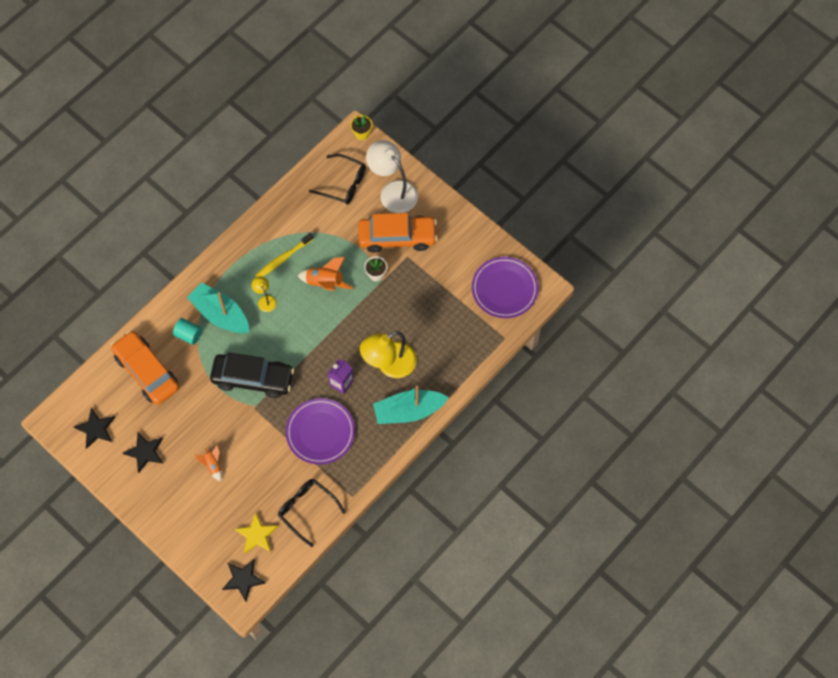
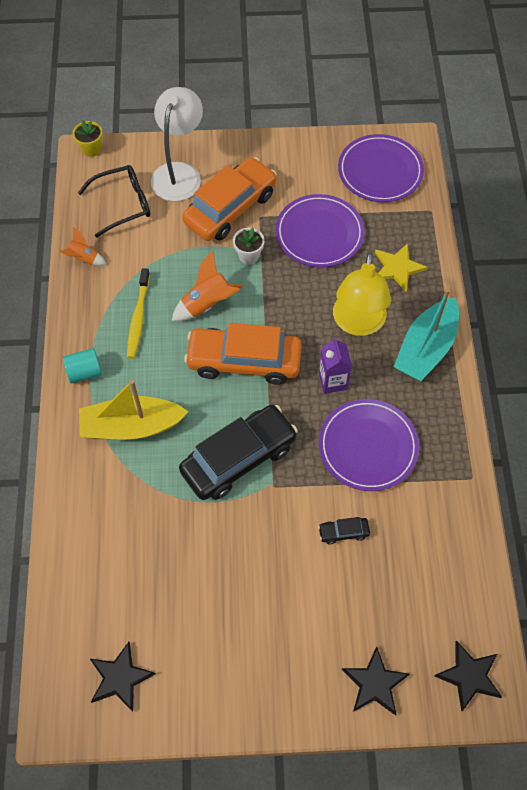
camera: 45 degrees left, 5 degrees down
orange car [111,330,179,405] -> orange car moved to [184,323,302,385]
black star [123,432,164,473] -> black star moved to [341,646,410,715]
turquoise cylinder [173,318,202,345] -> turquoise cylinder moved to [63,348,102,384]
turquoise boat [187,282,249,333] -> yellow boat [79,380,188,440]
orange rocket [195,444,222,481] -> orange rocket moved to [59,227,106,266]
yellow star [235,512,278,554] -> yellow star moved to [375,243,428,291]
yellow lamp [252,276,277,312] -> none
black glasses [278,479,346,547] -> none
white lamp [366,140,418,213] -> white lamp turned 105 degrees clockwise [151,87,203,202]
none -> purple plate [275,194,365,267]
none -> black car [318,517,370,545]

